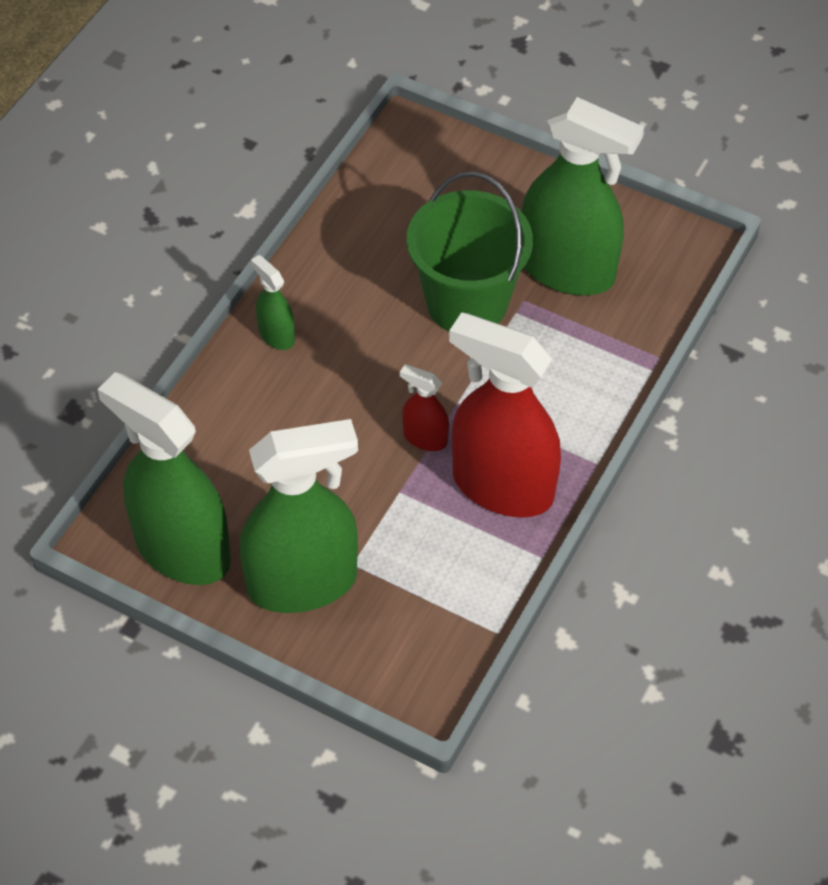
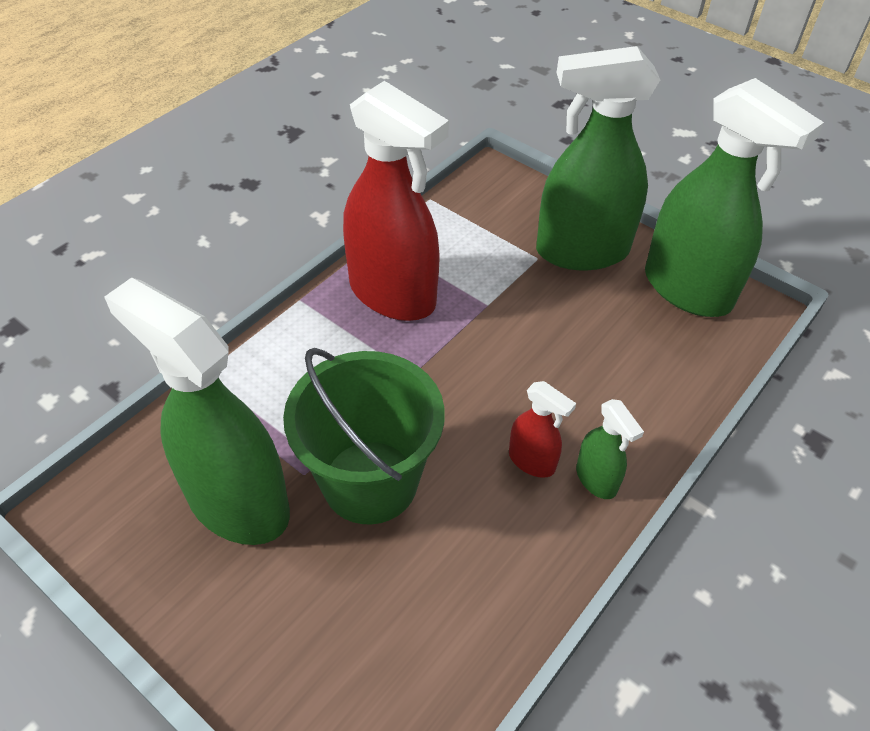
camera: 170 degrees left, 5 degrees down
red spray bottle [400,364,449,451] -> red spray bottle moved to [509,381,576,478]

